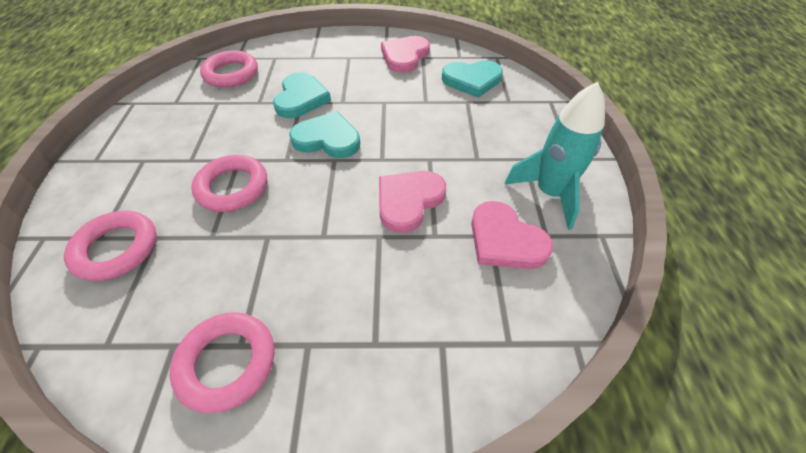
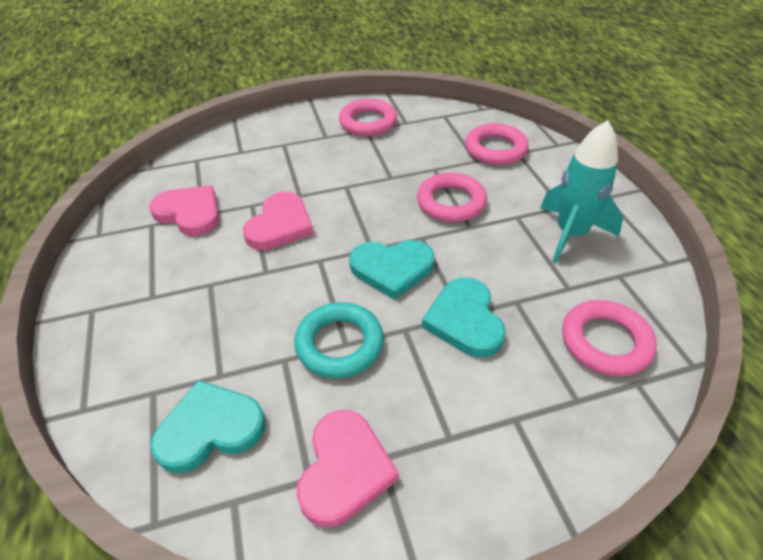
camera: 165 degrees right, 5 degrees down
turquoise rocket [504,82,605,230] -> turquoise rocket moved to [540,120,623,263]
none -> turquoise ring [294,302,384,378]

